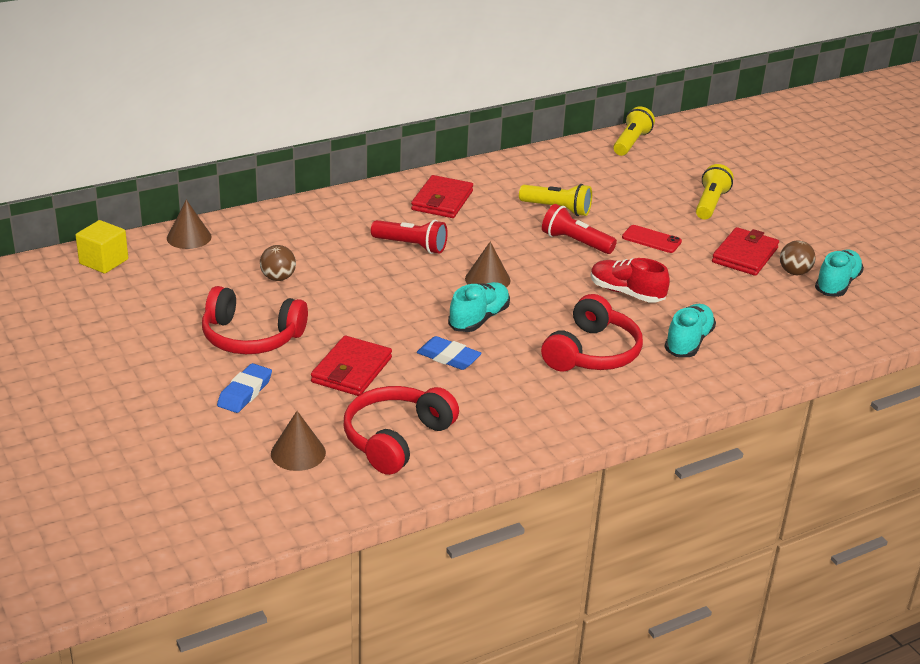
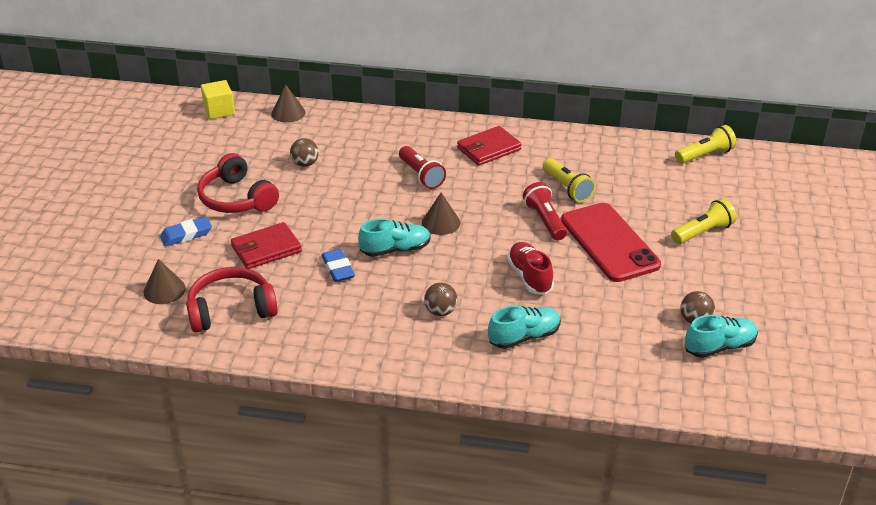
camera: 40 degrees right, 5 degrees up
red headphones [541,294,643,371] -> brown ball [424,283,457,316]
red phone [622,225,682,253] -> red phone [561,203,661,282], size x2.19
red wallet [712,227,779,276] -> none

